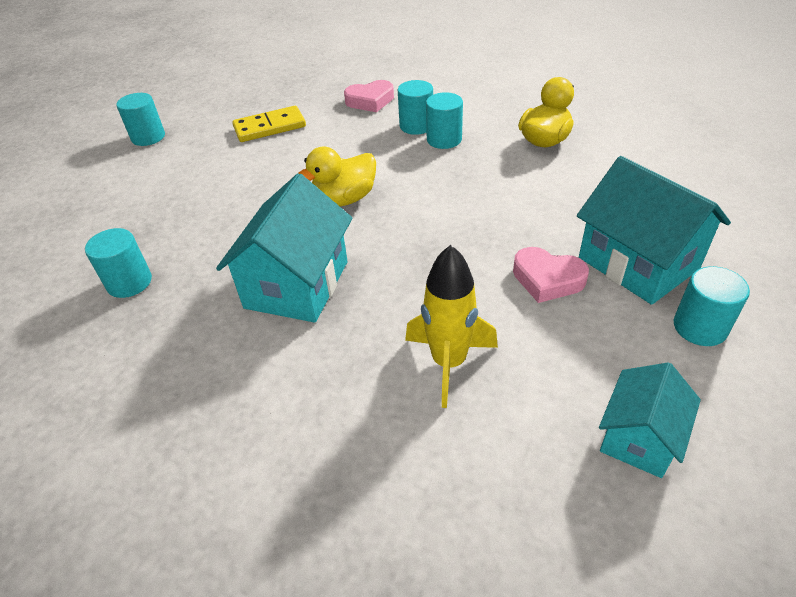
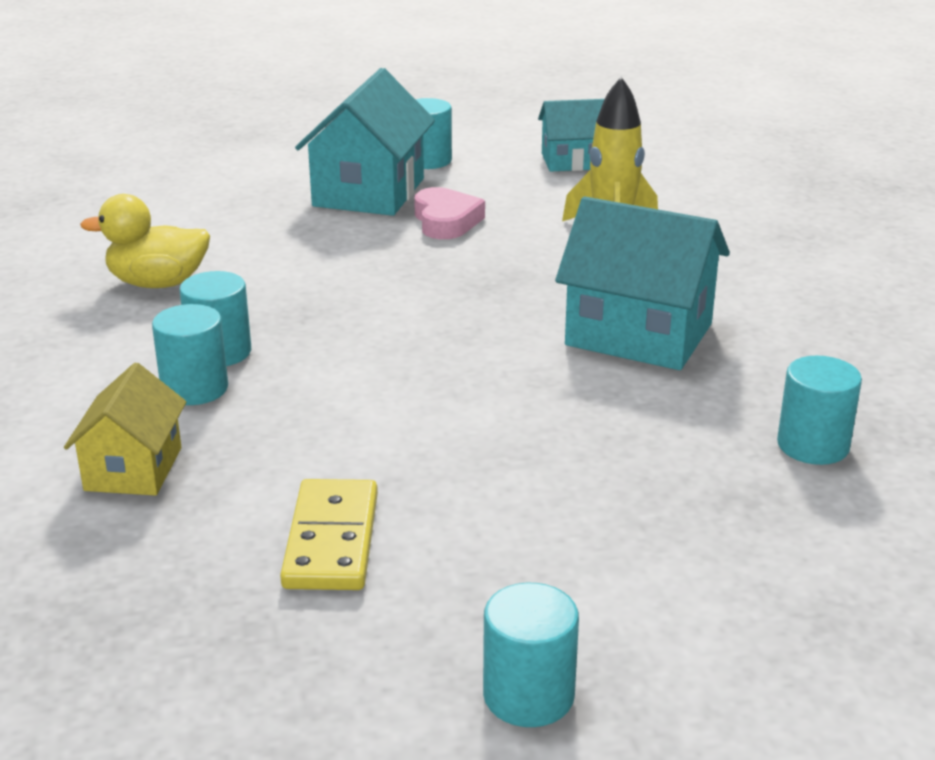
camera: 130 degrees left, 15 degrees down
turquoise house [216,173,353,323] -> turquoise house turned 45 degrees clockwise [555,197,730,370]
yellow domino [232,106,306,142] -> yellow domino turned 60 degrees clockwise [280,479,378,590]
yellow duck [299,147,376,206] -> none
pink heart [344,80,394,112] -> yellow house [64,362,187,496]

